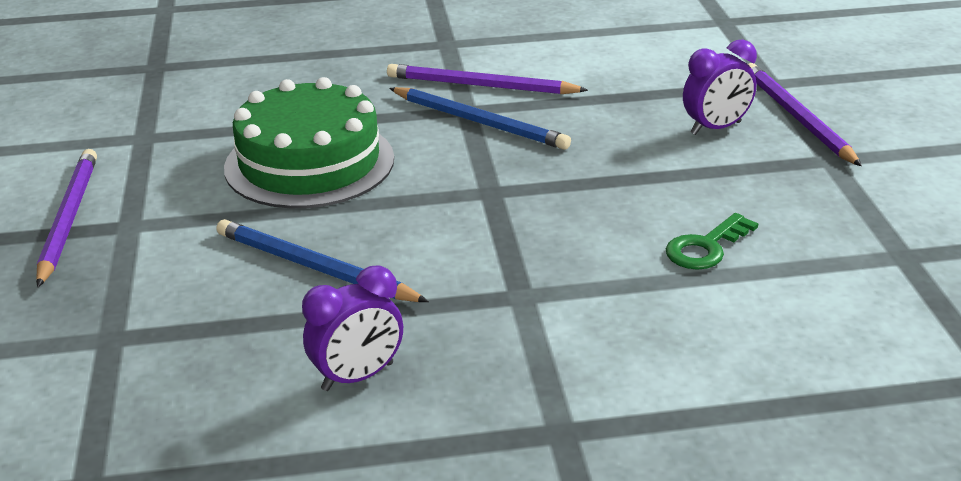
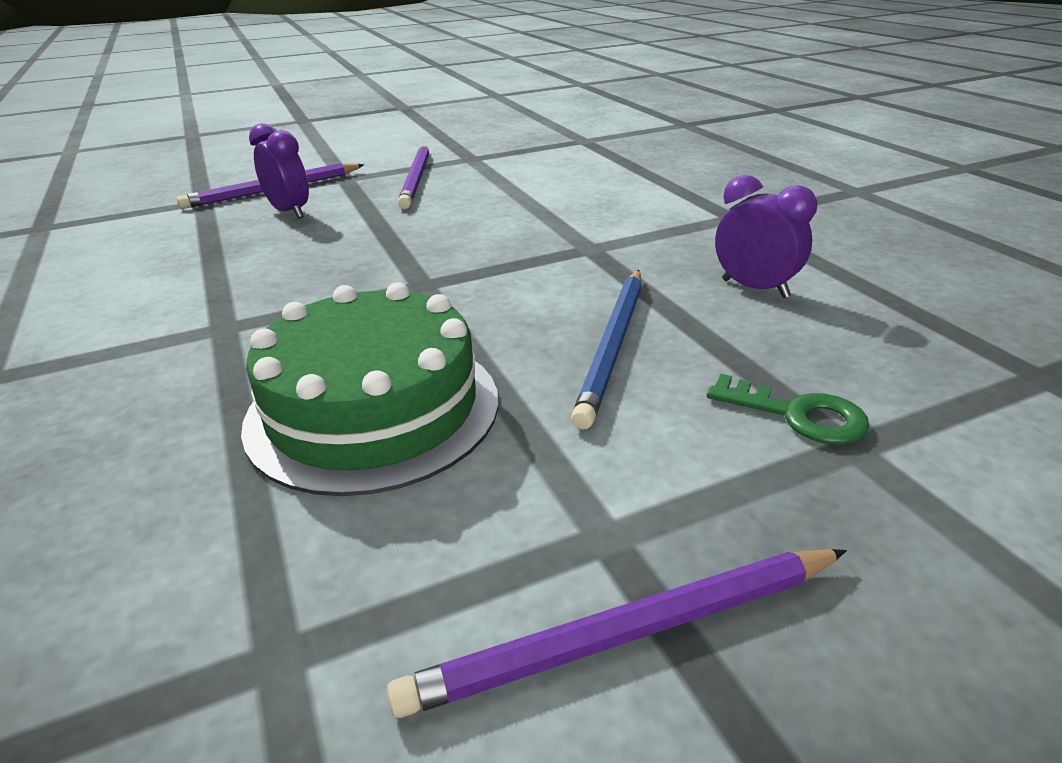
camera: 105 degrees left, 0 degrees up
purple pencil [387,64,588,94] -> purple pencil moved to [398,145,429,209]
blue pencil [389,87,571,150] -> none
green key [666,213,758,270] -> green key moved to [707,374,870,445]

